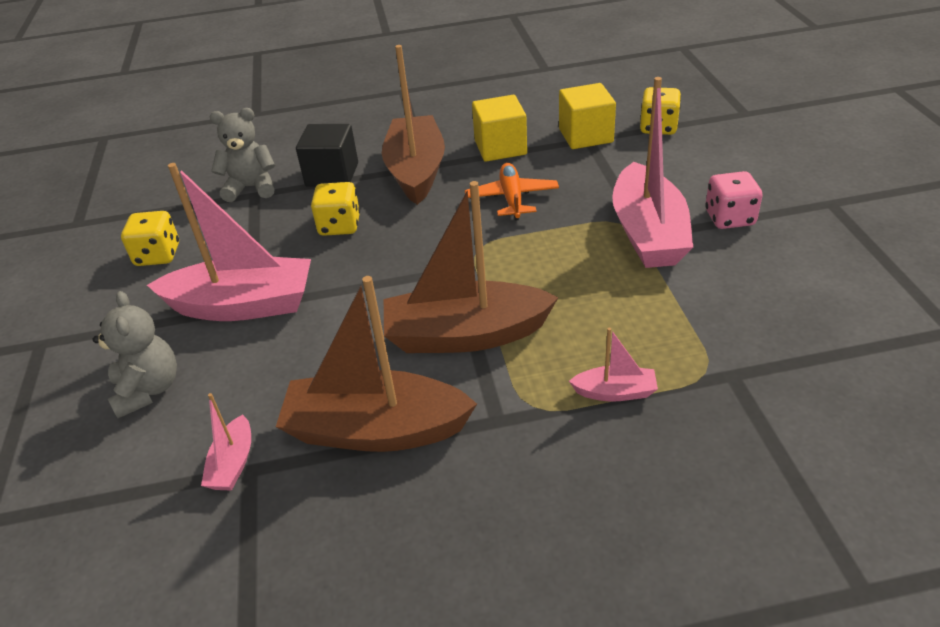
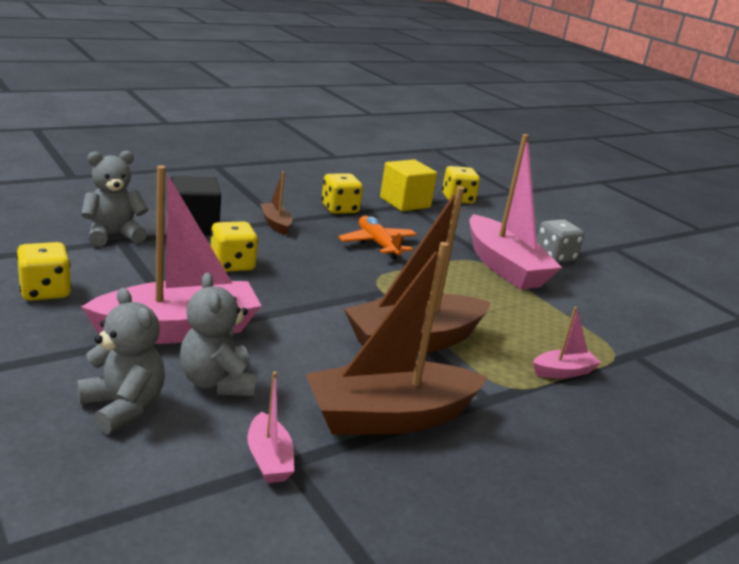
camera: 30 degrees left, 15 degrees down
brown boat [382,45,445,205] -> brown boat [260,171,292,235], size x0.46
yellow cube [472,95,527,162] -> yellow dice [322,174,363,214]
pink dice [705,171,763,229] -> grey dice [536,219,584,263]
none -> grey teddy bear [180,273,256,396]

